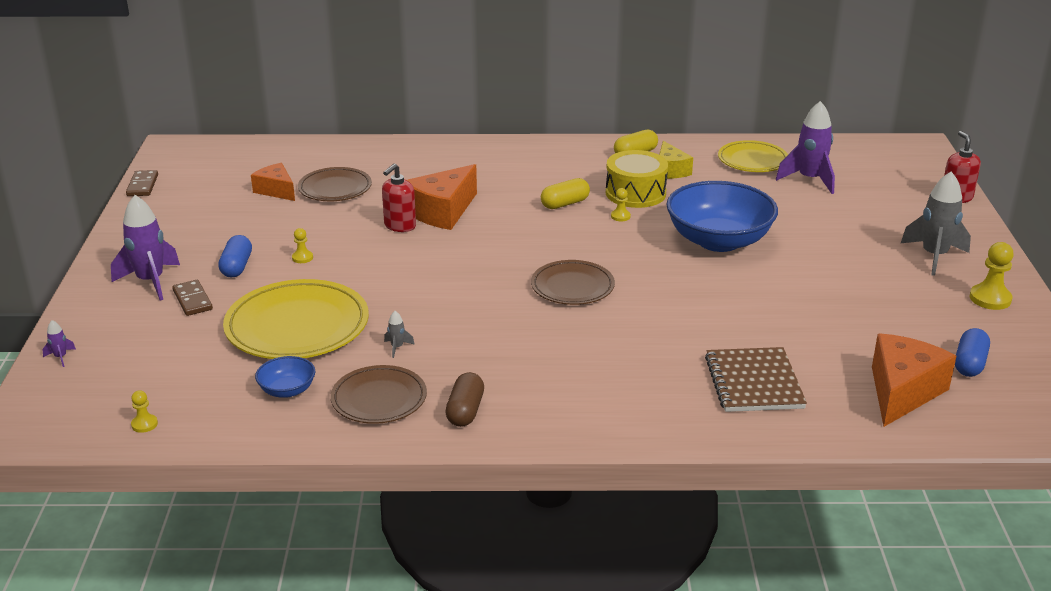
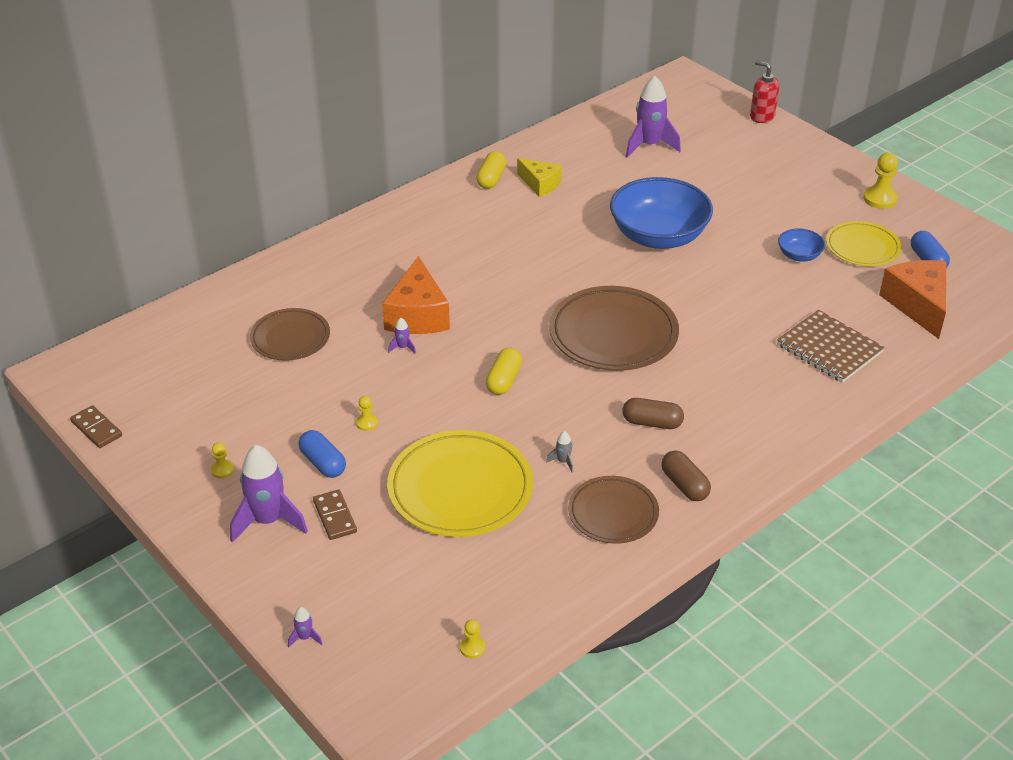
camera: 40 degrees left, 10 degrees up
brown domino [172,280,213,316] -> brown domino turned 45 degrees clockwise [313,490,357,540]
orange cheese [251,163,295,201] -> none
blue bowl [255,356,315,398] -> blue bowl moved to [778,228,825,262]
red soap dispenser [382,163,416,232] -> purple rocket [388,318,416,354]
brown plate [531,260,615,305] -> brown plate [549,286,679,371], size x1.63
yellow capsule [541,178,590,209] -> yellow capsule moved to [486,348,522,395]
yellow drum [606,150,668,208] -> none
yellow pawn [611,188,631,221] -> yellow pawn moved to [211,442,234,478]
yellow plate [718,140,788,172] -> yellow plate moved to [826,221,901,266]
grey rocket [901,172,971,276] -> none
none -> brown capsule [623,398,684,429]

